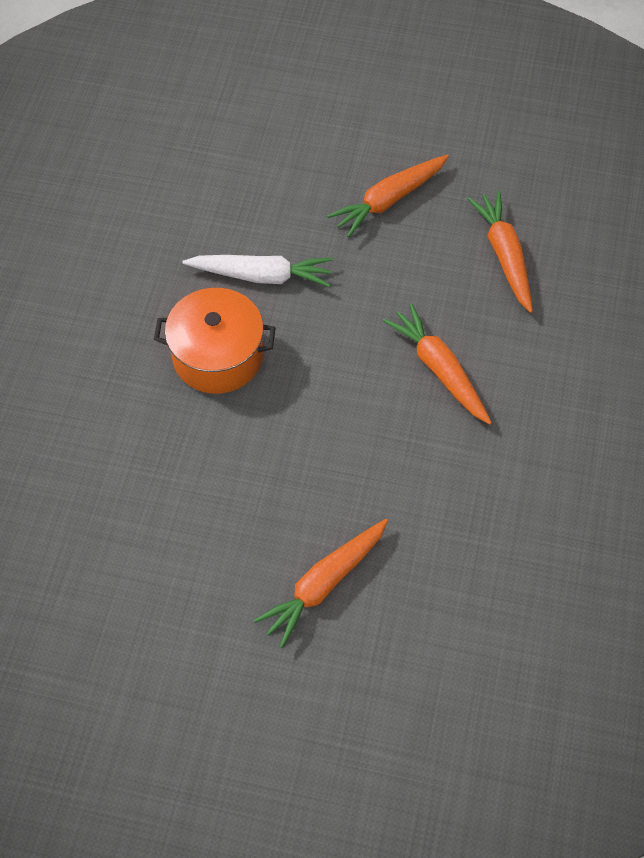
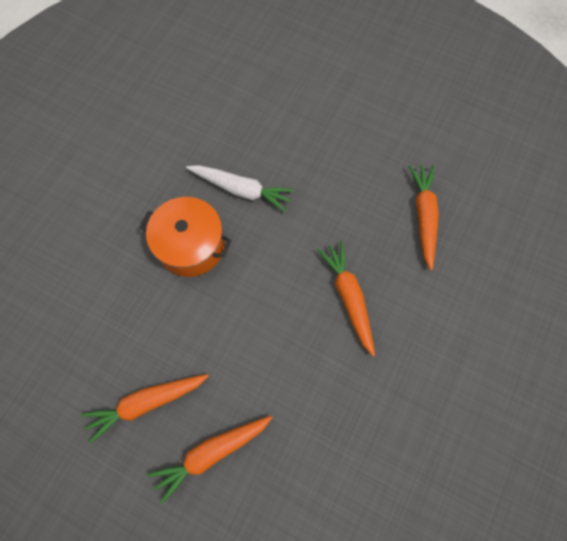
camera: 15 degrees right, 10 degrees up
orange carrot [327,155,449,238] -> orange carrot moved to [80,374,209,444]

